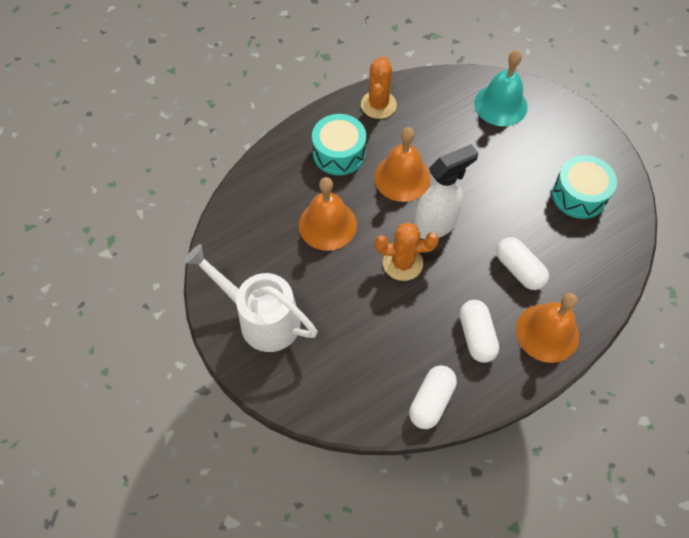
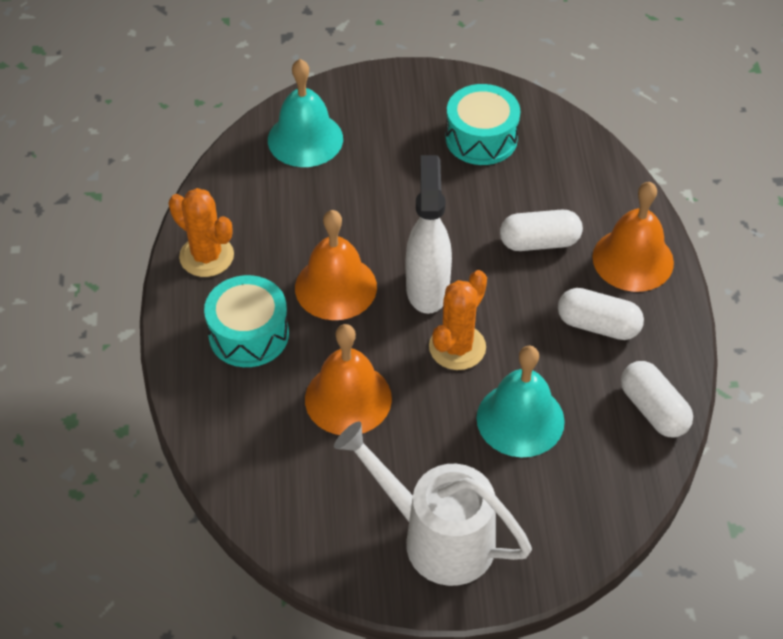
camera: 60 degrees left, 10 degrees down
white watering can [184,244,318,352] -> white watering can turned 60 degrees clockwise [334,422,532,586]
none -> turquoise bell [477,345,565,457]

